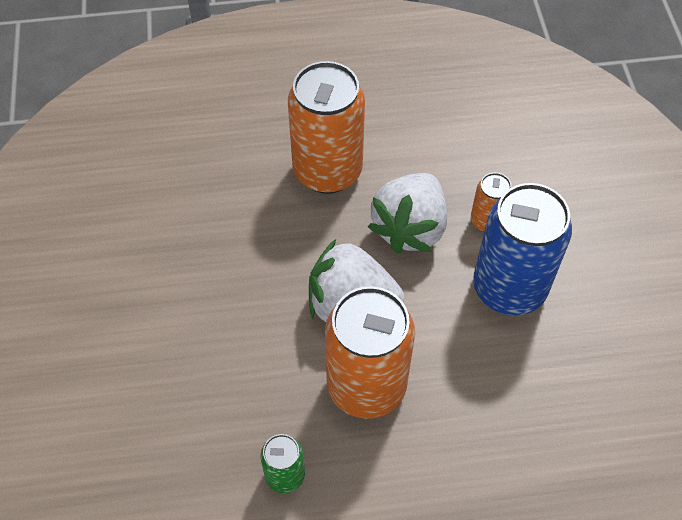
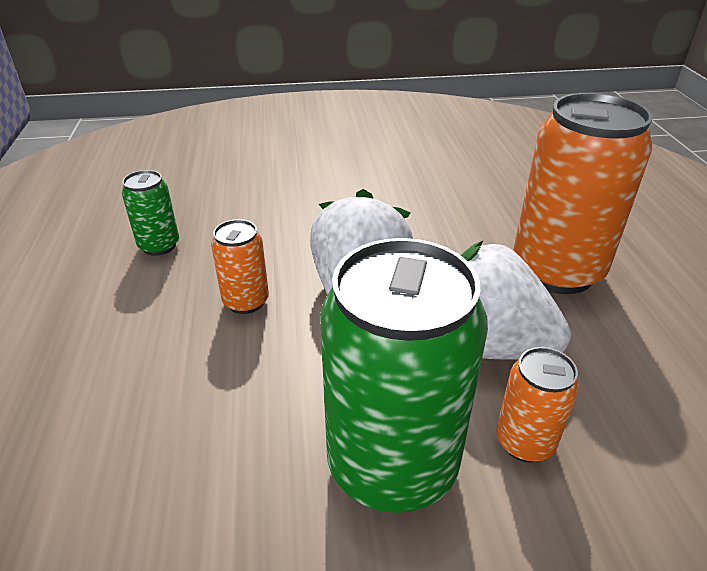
camera: 90 degrees right, 20 degrees down
orange can [325,286,415,419] -> orange can [211,219,269,314], size x0.48
blue can [473,183,572,316] -> green can [320,238,488,513]

